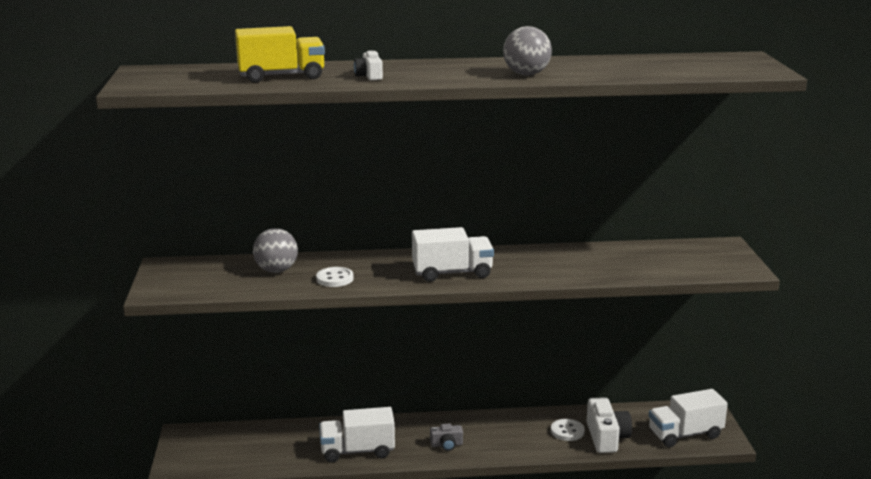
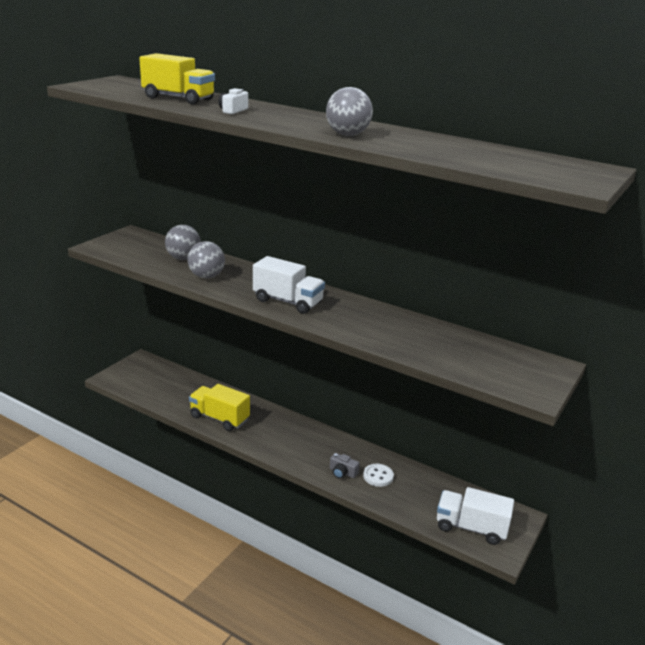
camera: 35 degrees right, 5 degrees up
white button [316,267,353,287] -> grey ball [187,241,225,278]
white truck [319,407,395,463] -> yellow truck [189,384,250,431]
grey camera [430,423,463,451] -> grey camera moved to [330,453,359,479]
white camera [587,397,632,453] -> none

